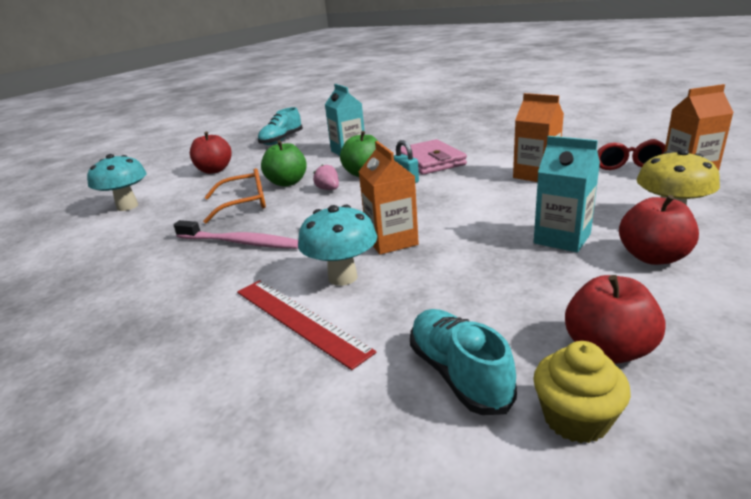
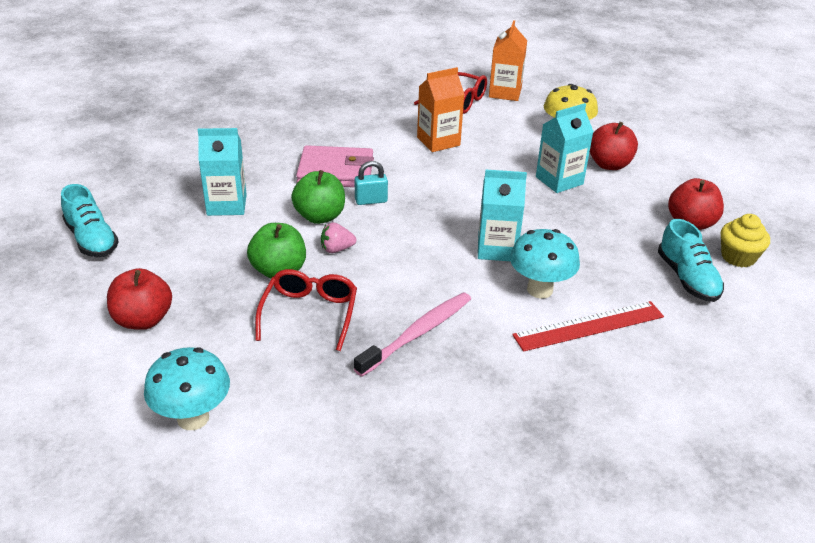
camera: 70 degrees left, 10 degrees up
orange glasses [203,168,266,223] -> red glasses [255,269,357,351]
orange carton [359,141,419,255] -> turquoise carton [478,169,527,261]
turquoise shoe [410,309,517,415] -> turquoise shoe turned 105 degrees counterclockwise [658,219,724,302]

